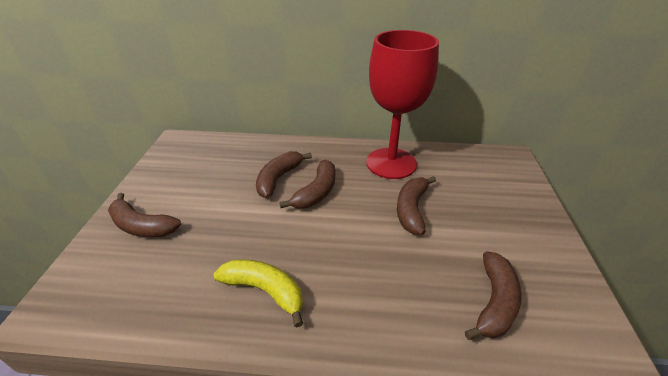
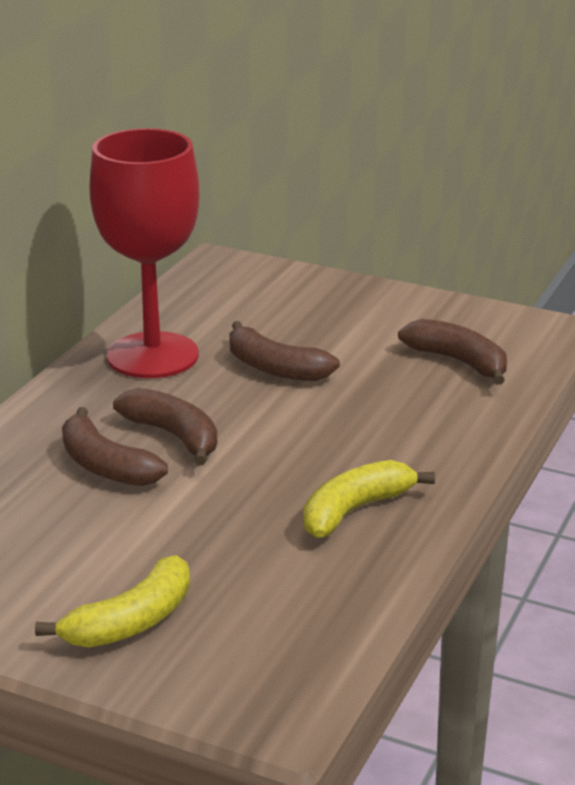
camera: 70 degrees left, 10 degrees down
brown banana [108,193,181,237] -> yellow banana [35,555,190,647]

